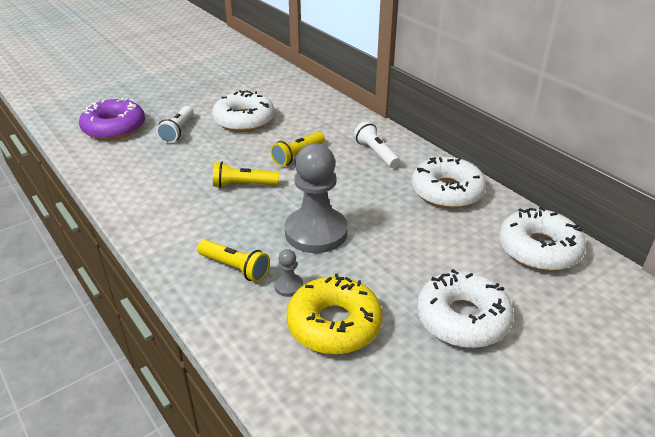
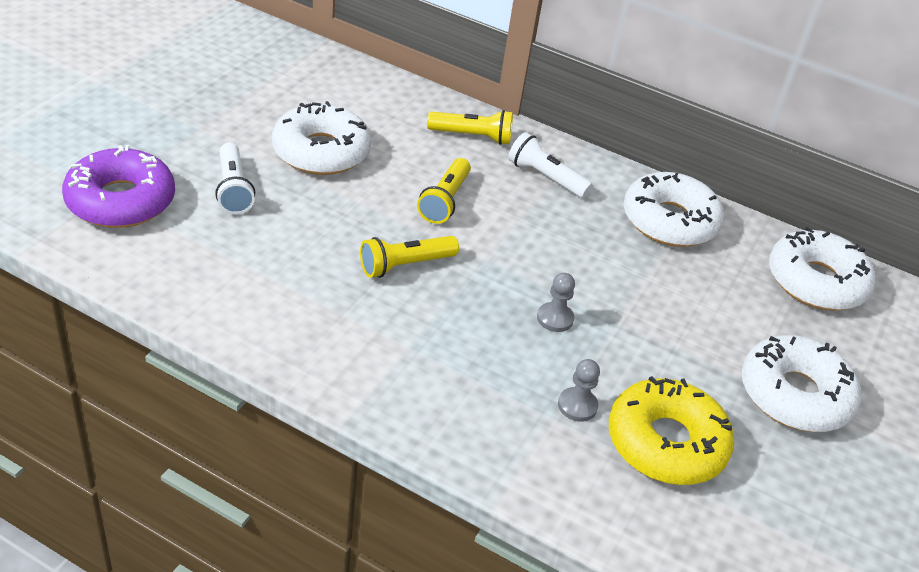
camera: 30 degrees left, 5 degrees up
yellow flashlight [197,240,270,282] -> yellow flashlight moved to [427,110,513,145]
grey pawn [285,143,348,253] -> grey pawn [537,273,575,332], size x0.42

